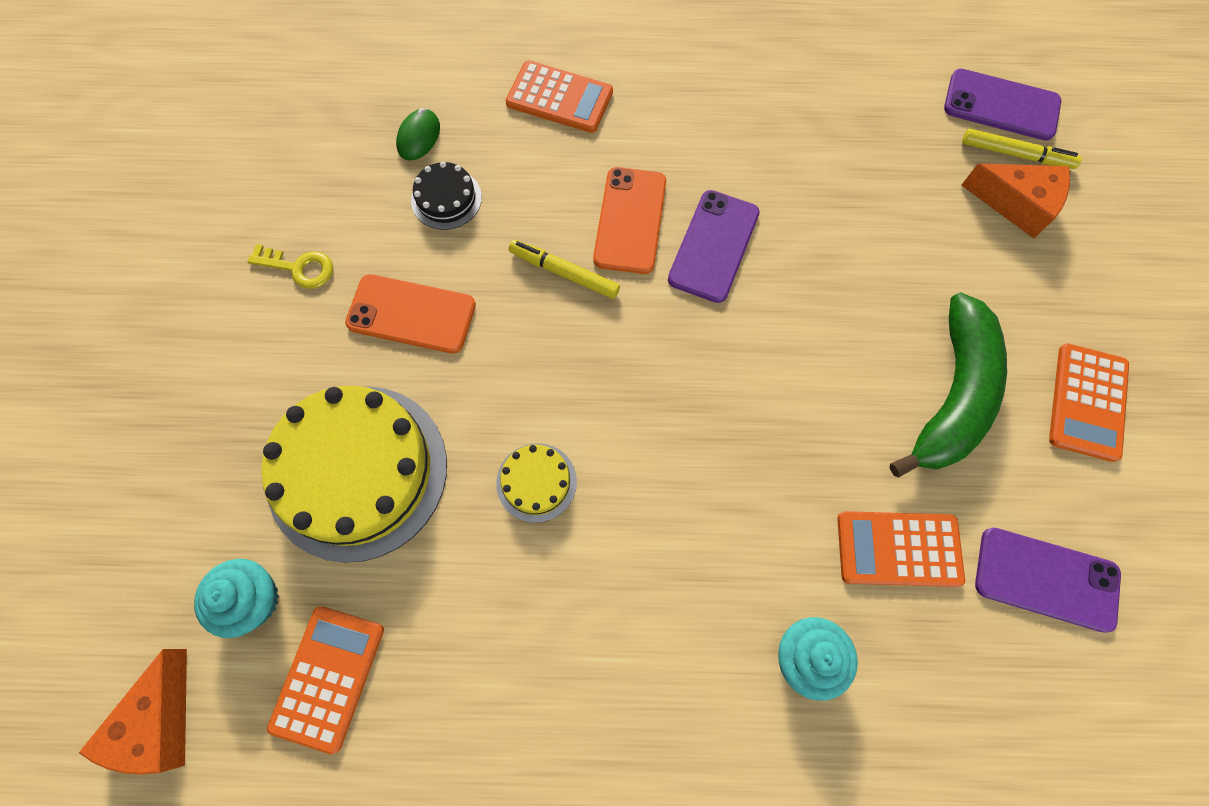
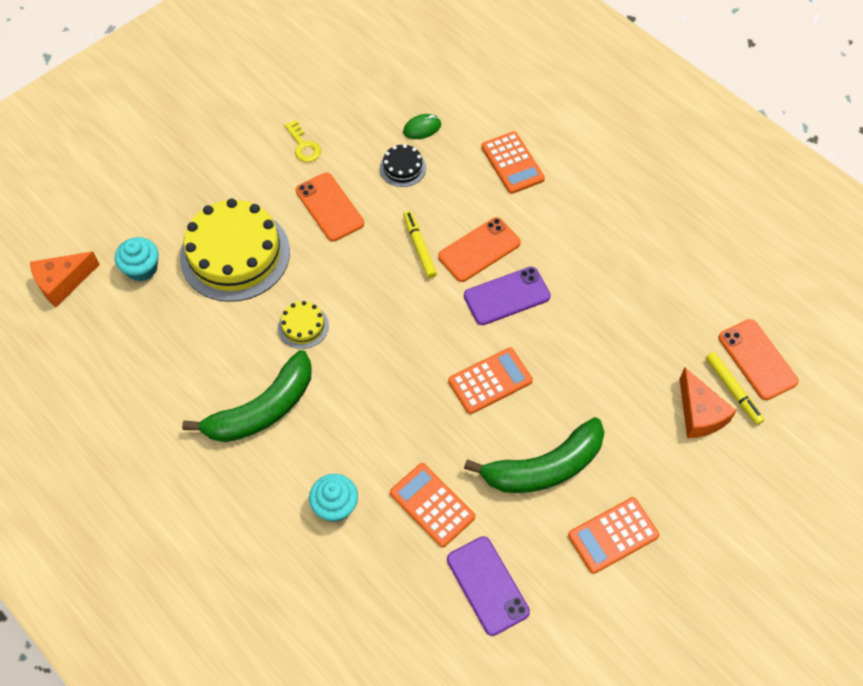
camera: 45 degrees right, 10 degrees down
orange calculator [267,606,384,754] -> orange calculator moved to [448,347,533,414]
purple phone [944,69,1061,141] -> orange phone [719,319,799,400]
none -> green banana [182,350,312,442]

